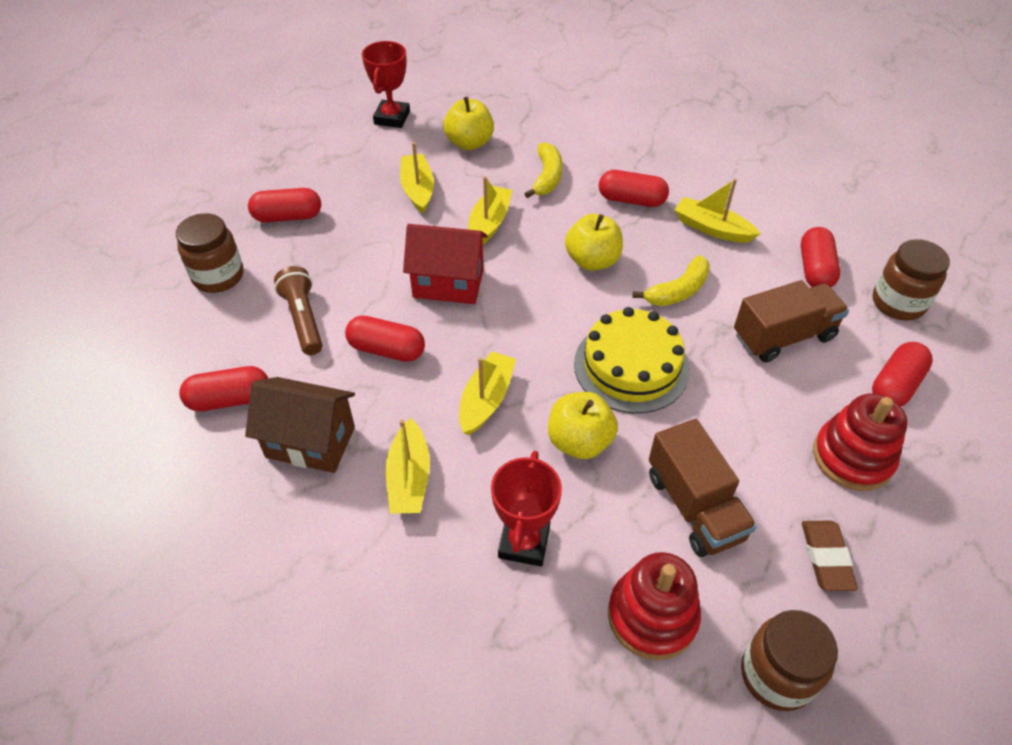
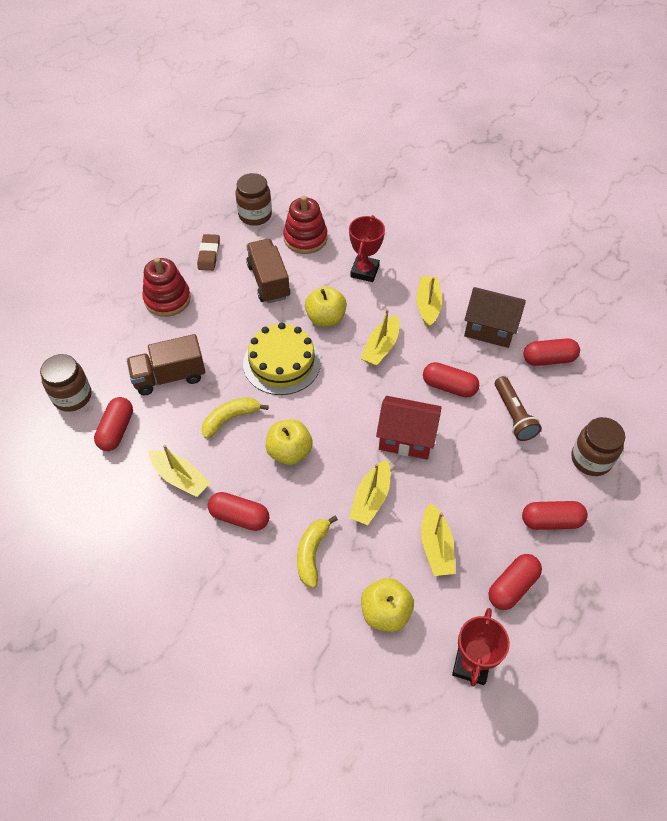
camera: 175 degrees left, 5 degrees up
red capsule [872,342,933,406] -> red capsule moved to [488,554,542,610]

